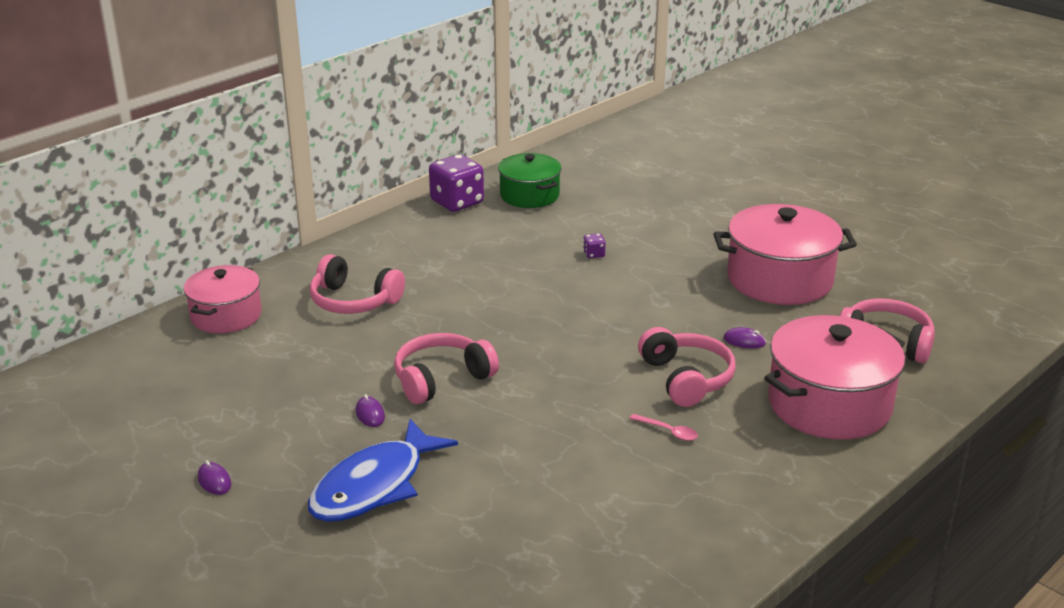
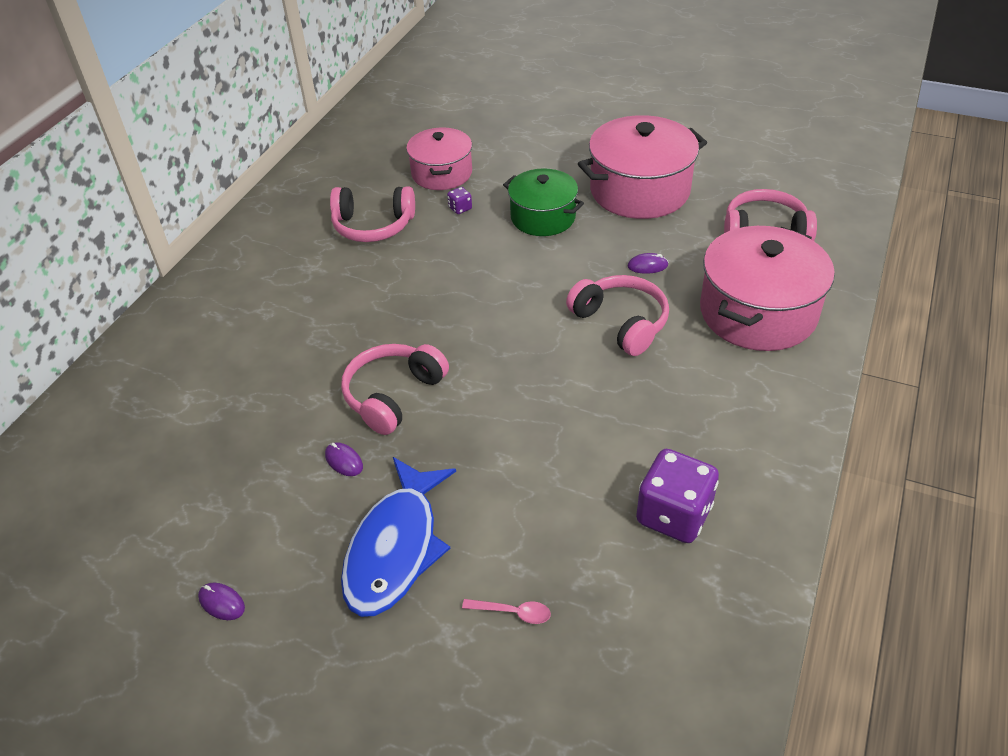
camera: 20 degrees left, 15 degrees up
pink pot [184,265,262,333] -> pink pot moved to [406,128,472,190]
pink headphones [310,254,405,314] -> pink headphones moved to [330,186,415,242]
purple dice [429,154,484,212] -> purple dice moved to [636,449,719,543]
green pot [498,153,562,208] -> green pot moved to [503,168,584,236]
pink spoon [629,414,698,441] -> pink spoon moved to [462,599,551,624]

